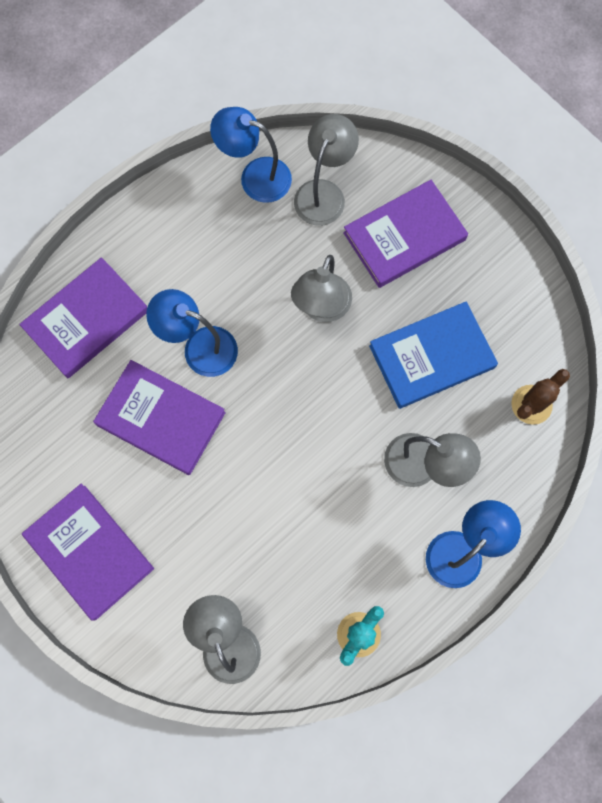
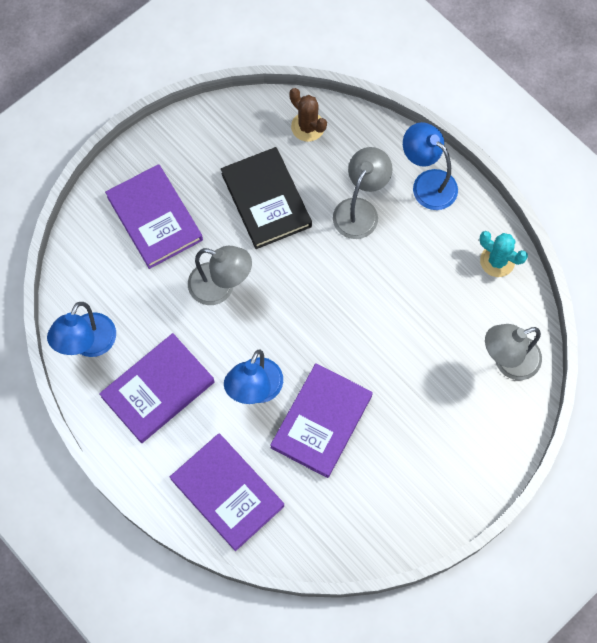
camera: 90 degrees left, 5 degrees down
purple book [22,484,154,620] -> purple book moved to [99,333,215,443]
grey lamp [294,114,359,226] -> none
blue book [369,301,498,409] -> black book [221,147,312,249]

